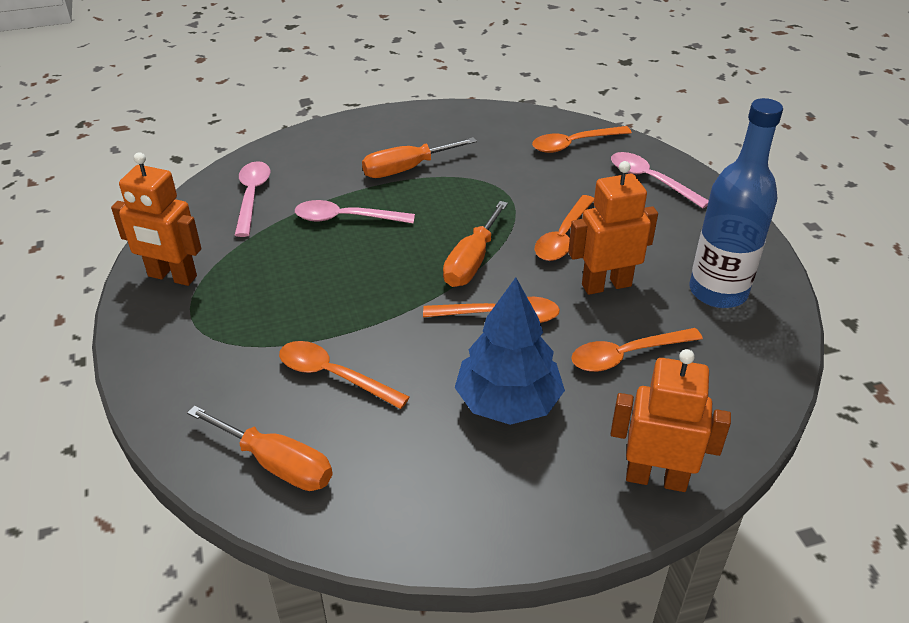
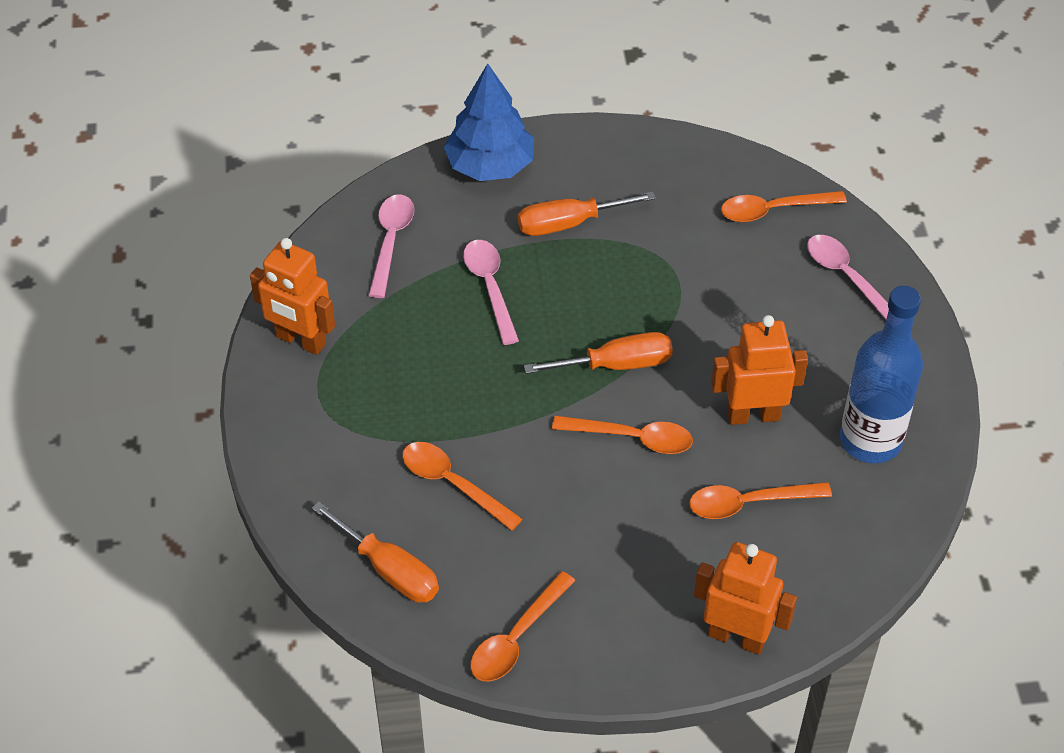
camera: 10 degrees right, 10 degrees up
pink spoon [295,200,415,224] -> pink spoon turned 60 degrees clockwise [463,240,519,345]
orange screwdriver [443,201,508,287] -> orange screwdriver turned 135 degrees counterclockwise [524,332,673,374]
blue tree [455,277,565,425] -> blue tree moved to [444,63,534,181]
orange spoon [535,195,594,261] -> orange spoon moved to [470,571,575,681]

